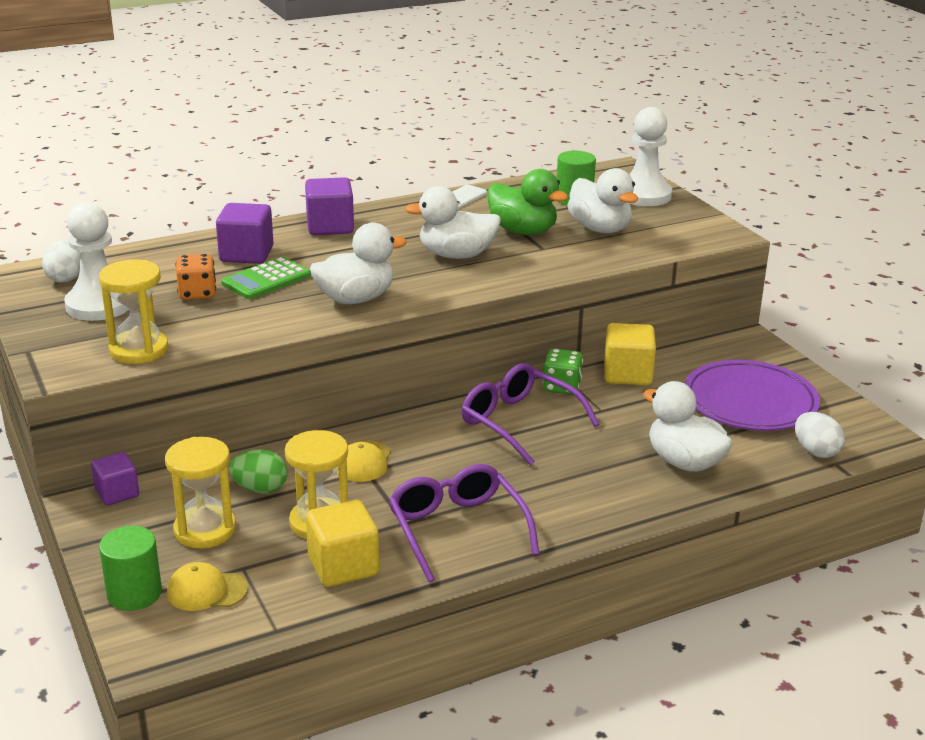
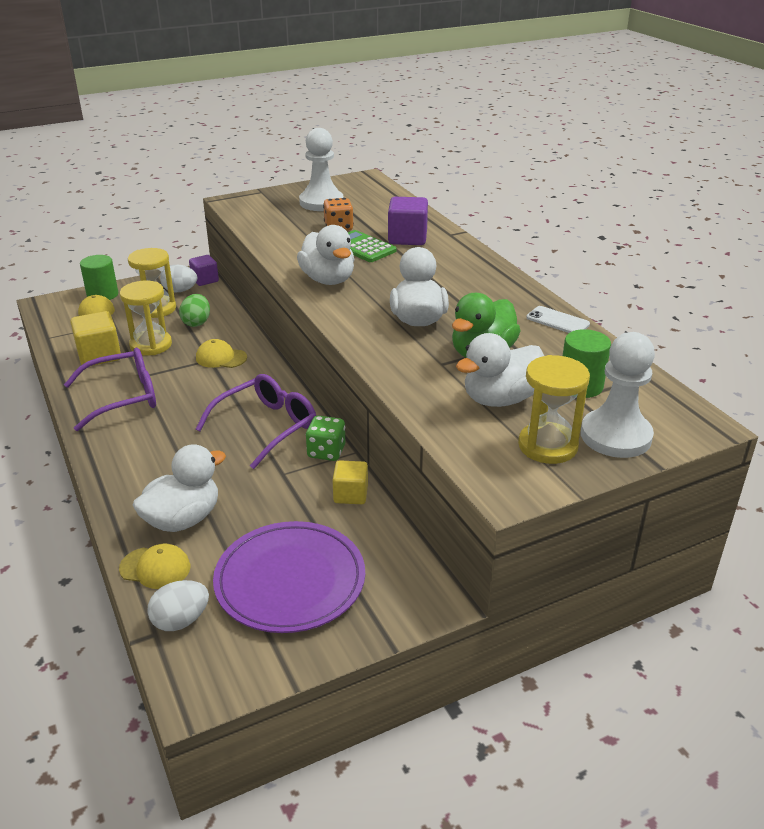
camera: 90 degrees right, 5 degrees up
white egg [42,240,80,283] -> white egg moved to [160,265,197,292]
yellow hourglass [99,260,169,364] -> yellow hourglass moved to [518,355,590,464]
purple cube [305,177,354,235] -> none
yellow cube [604,323,656,385] -> yellow cube [333,460,368,504], size x0.66
none -> yellow cap [119,543,190,589]

